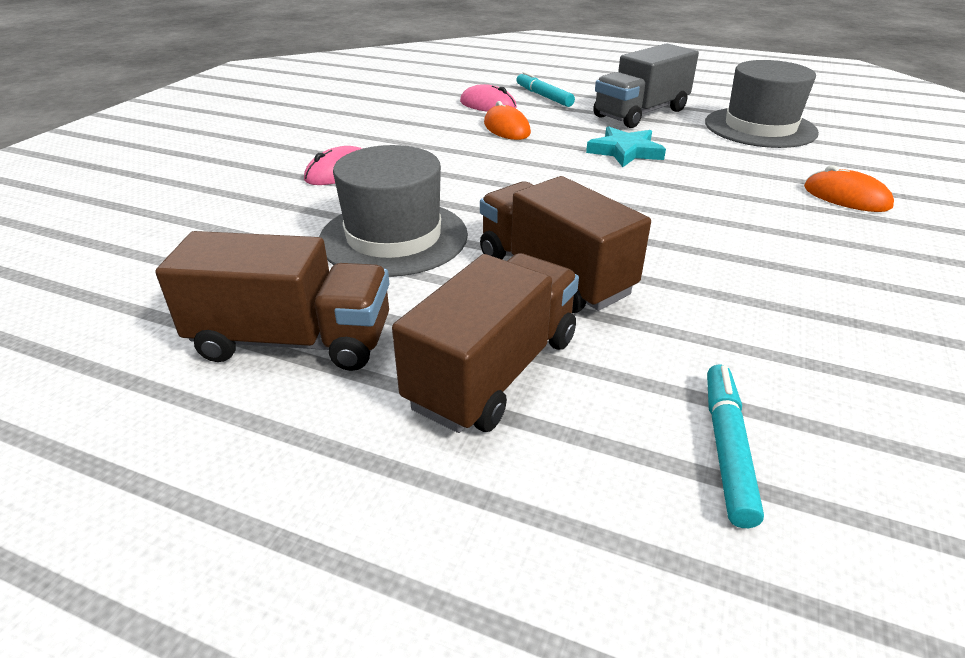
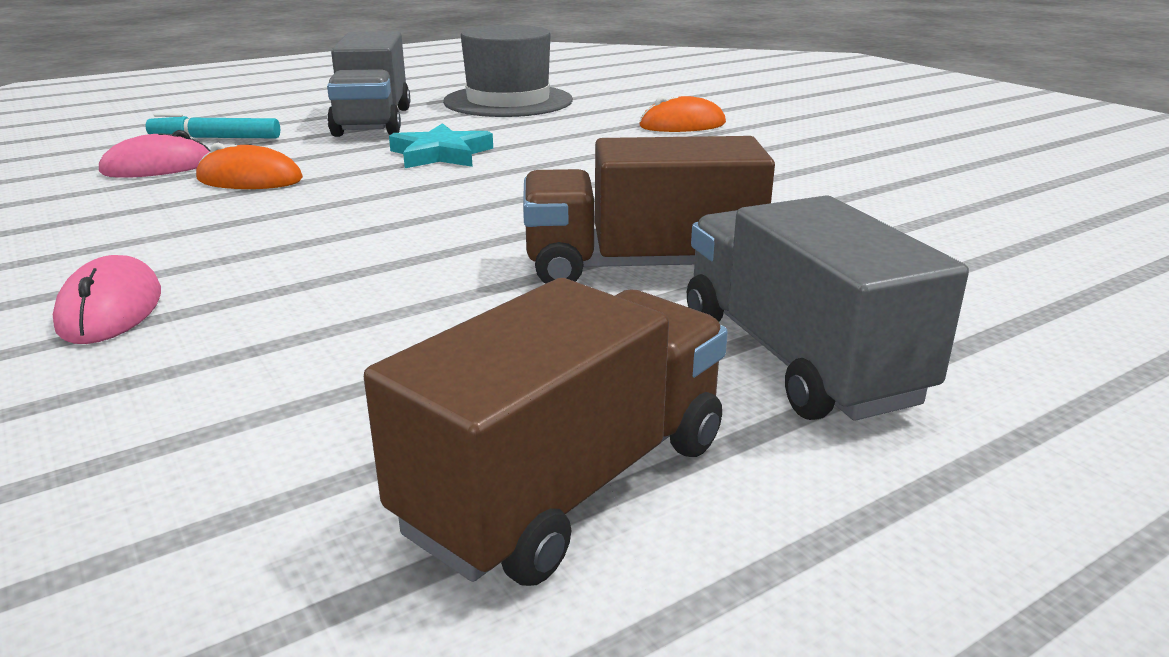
camera: 55 degrees left, 10 degrees down
grey hat [319,145,468,277] -> none
brown truck [392,253,579,433] -> grey truck [687,196,969,421]
turquoise marker [707,365,764,528] -> none

